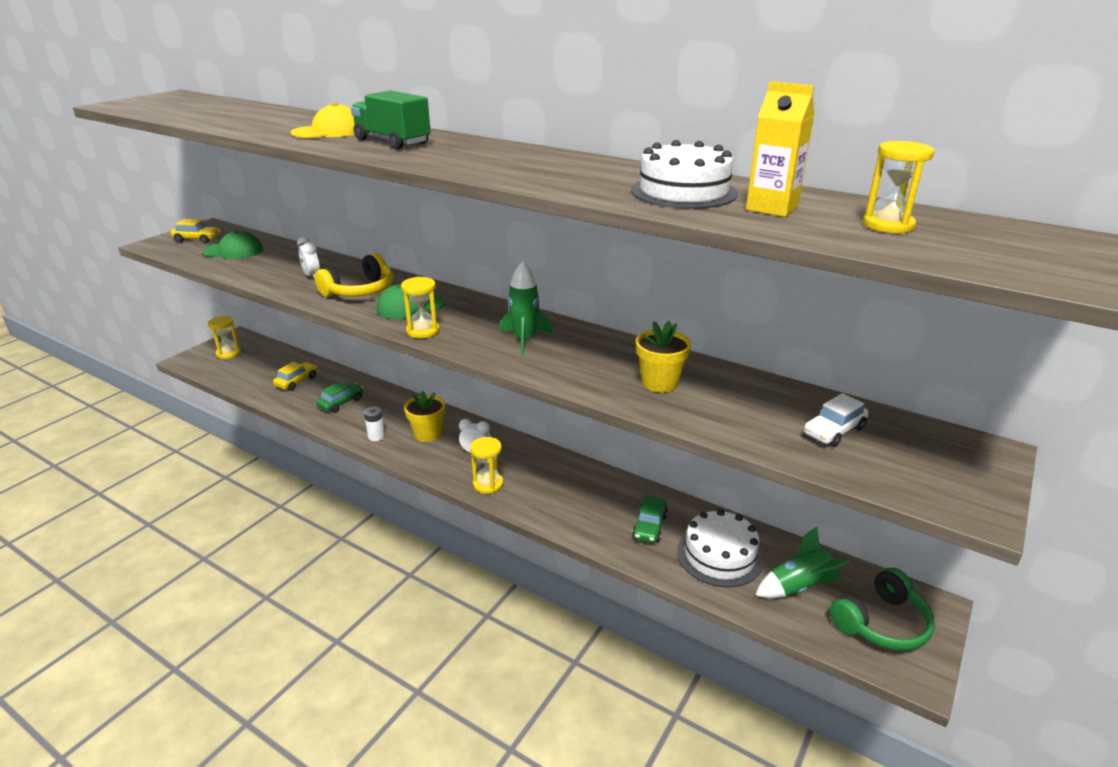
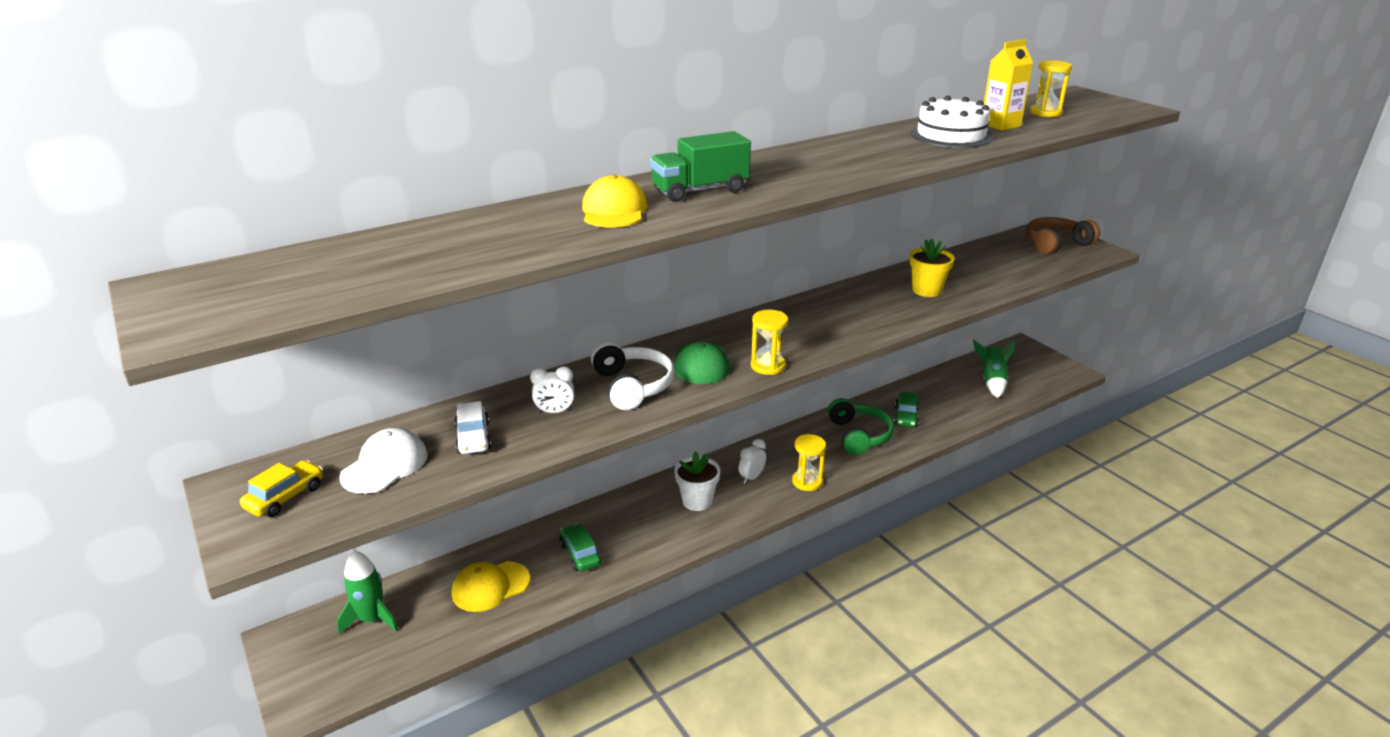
camera: 65 degrees left, 0 degrees up
green cap [202,230,263,259] -> white cap [339,428,428,494]
yellow hourglass [208,316,241,359] -> none
yellow car [273,362,317,391] -> yellow cap [452,561,530,612]
yellow headphones [314,253,393,297] -> white headphones [591,342,674,410]
white battery [364,406,385,441] -> none
yellow flower pot [404,391,445,442] -> white flower pot [674,451,720,511]
green rocket [500,261,552,355] -> green rocket moved to [337,550,398,634]
green car [632,496,668,543] -> green car turned 60 degrees clockwise [894,392,919,427]
white cake [677,509,763,587] -> none
white car [804,393,869,447] -> white car moved to [454,401,491,454]
green headphones [829,568,935,651] -> green headphones moved to [828,398,894,455]
none -> brown headphones [1026,217,1100,255]

